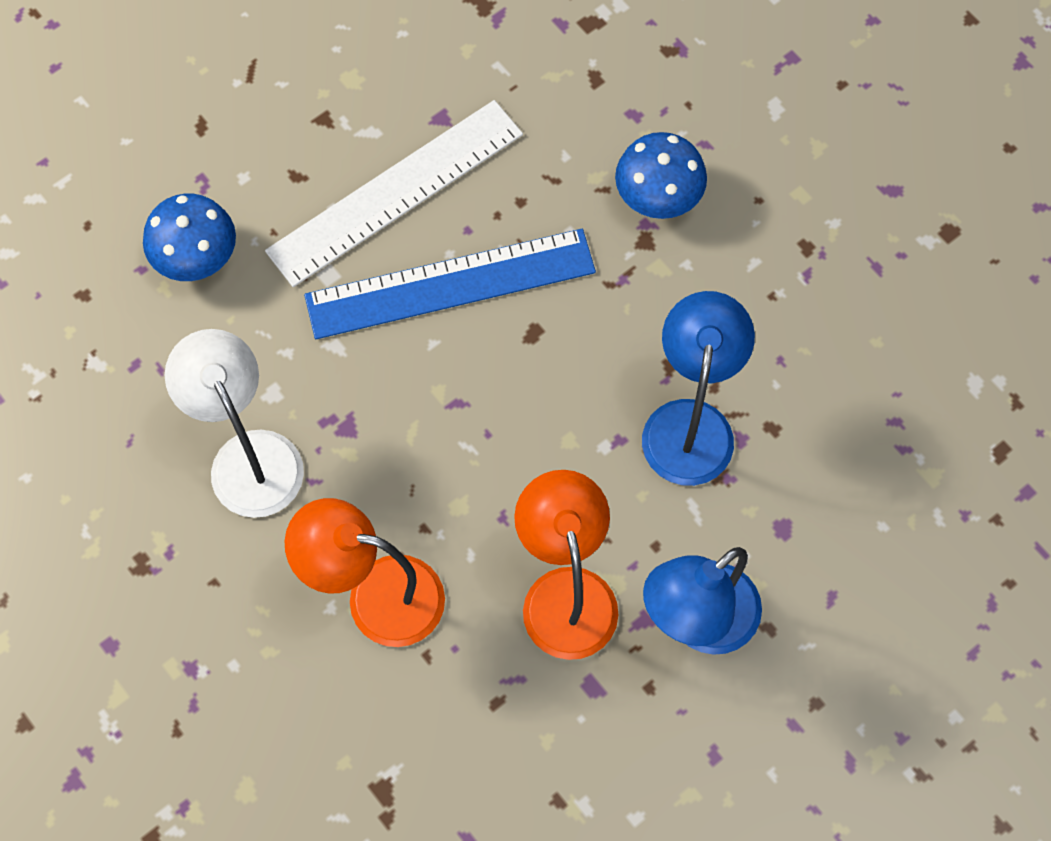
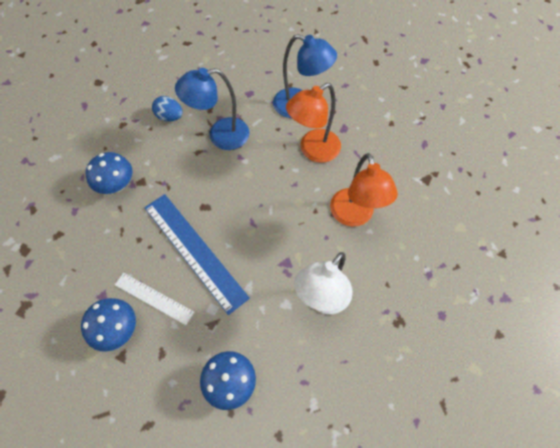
camera: 115 degrees left, 5 degrees down
white ruler [265,100,523,287] -> white ruler [115,273,194,325], size x0.56
none -> blue mushroom [81,298,136,352]
none -> blue egg [152,96,183,122]

